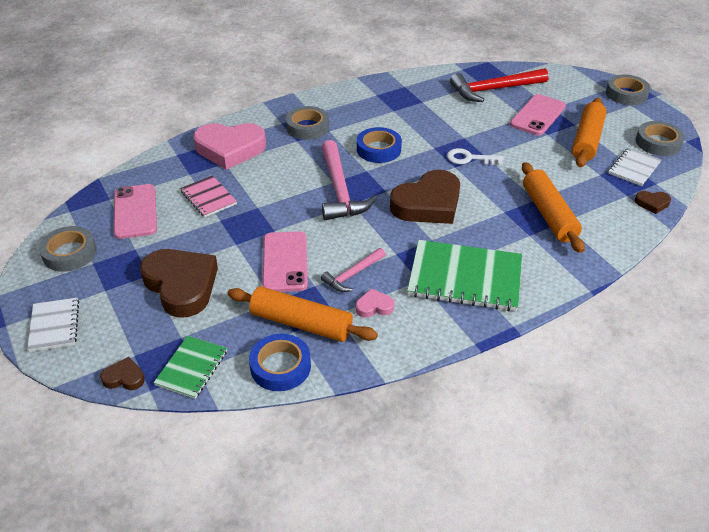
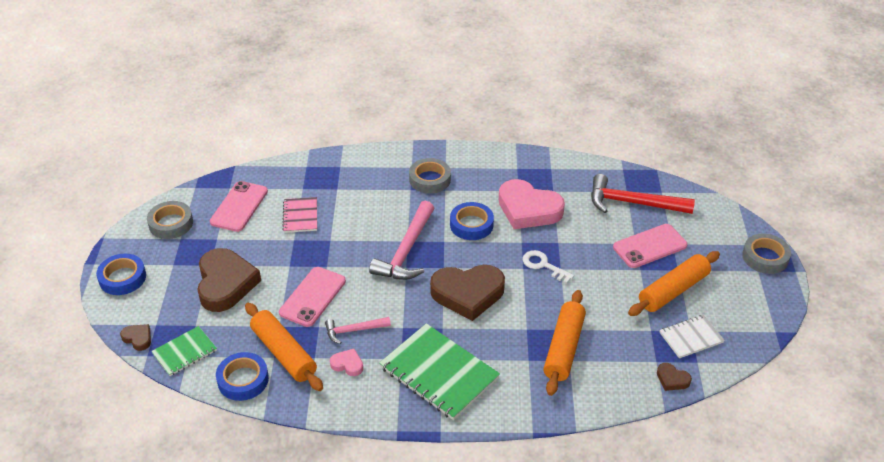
camera: 30 degrees right, 0 degrees up
white notebook [27,298,79,352] -> blue tape [96,254,146,295]
pink heart [193,123,266,170] -> pink heart moved to [499,179,565,229]
grey tape [636,121,685,156] -> none

